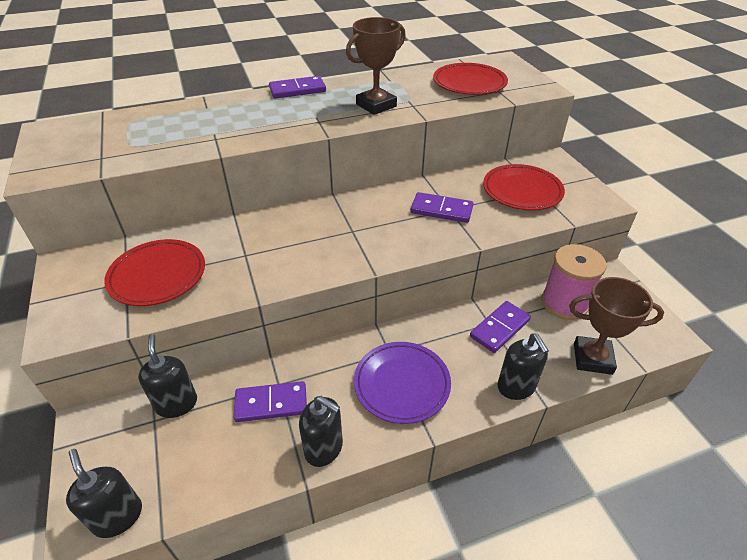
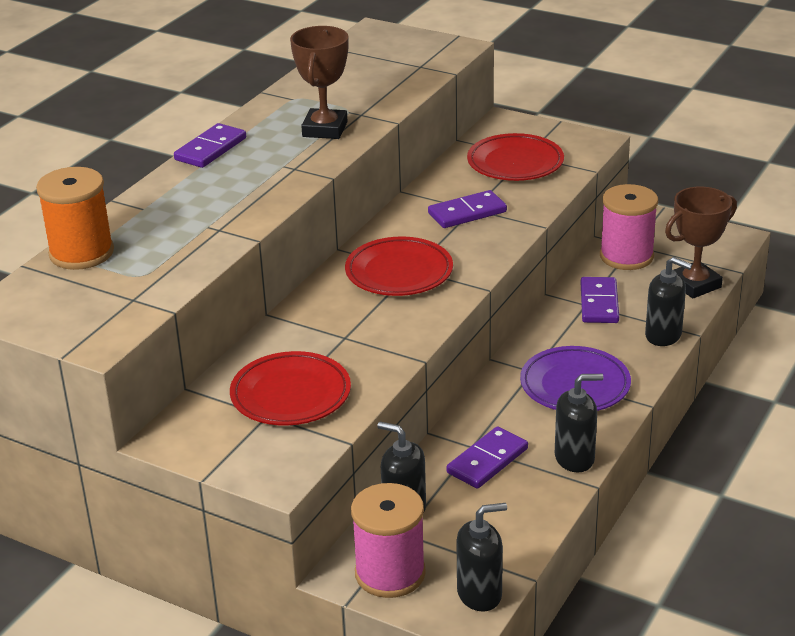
camera: 40 degrees left, 10 degrees down
black soap dispenser [66,449,142,538] -> black soap dispenser turned 150 degrees clockwise [457,503,507,612]
red plate [433,63,508,95] -> red plate moved to [345,236,453,296]
none -> orange spool [36,167,114,270]
none -> pink spool [351,483,426,598]

